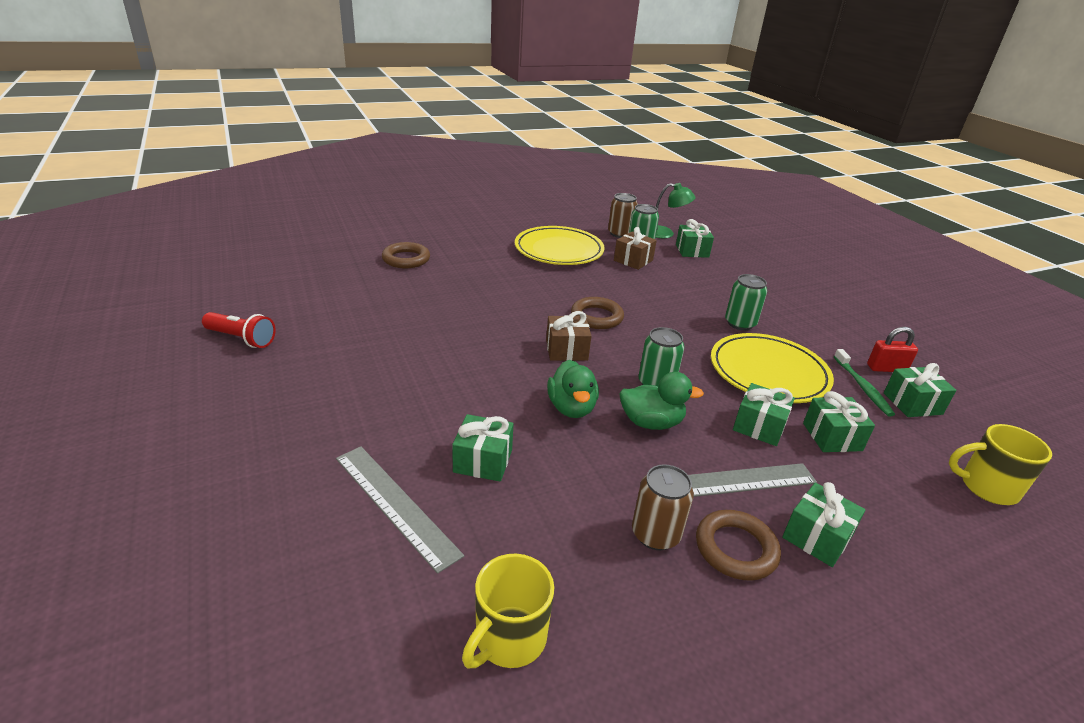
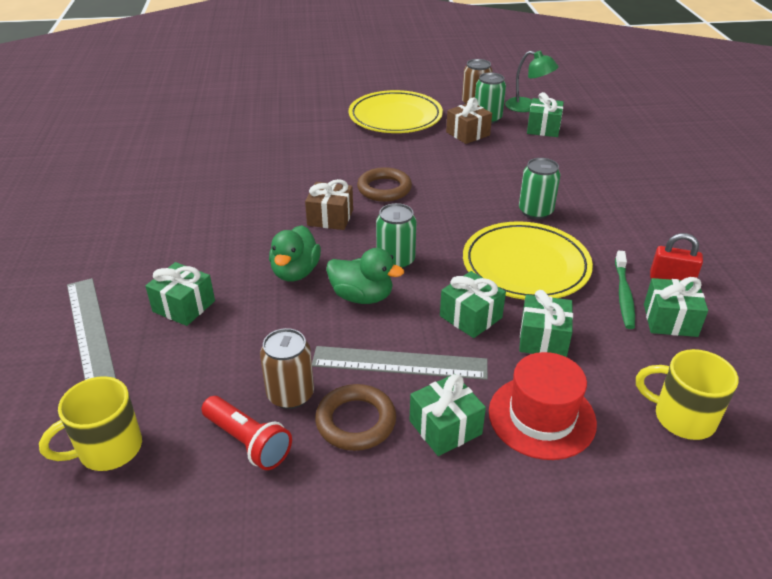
camera: 20 degrees right, 5 degrees up
red flashlight [202,312,276,348] -> red flashlight moved to [202,396,292,470]
brown ring [382,242,430,268] -> none
none -> red hat [489,352,597,460]

